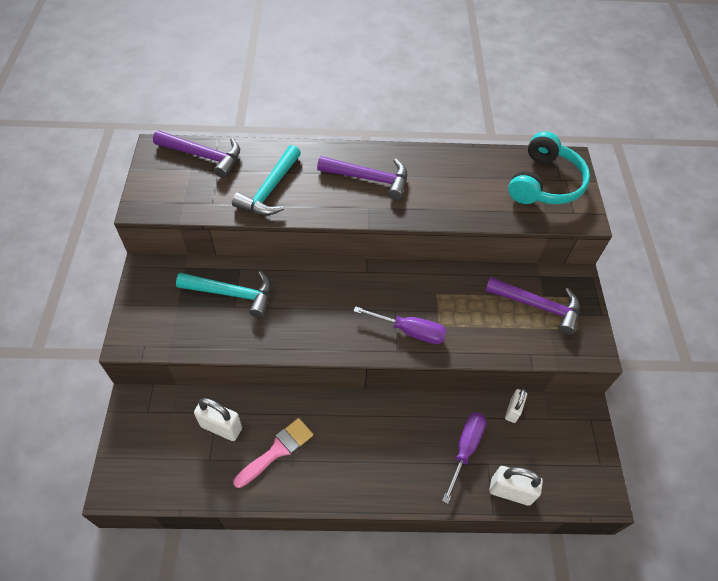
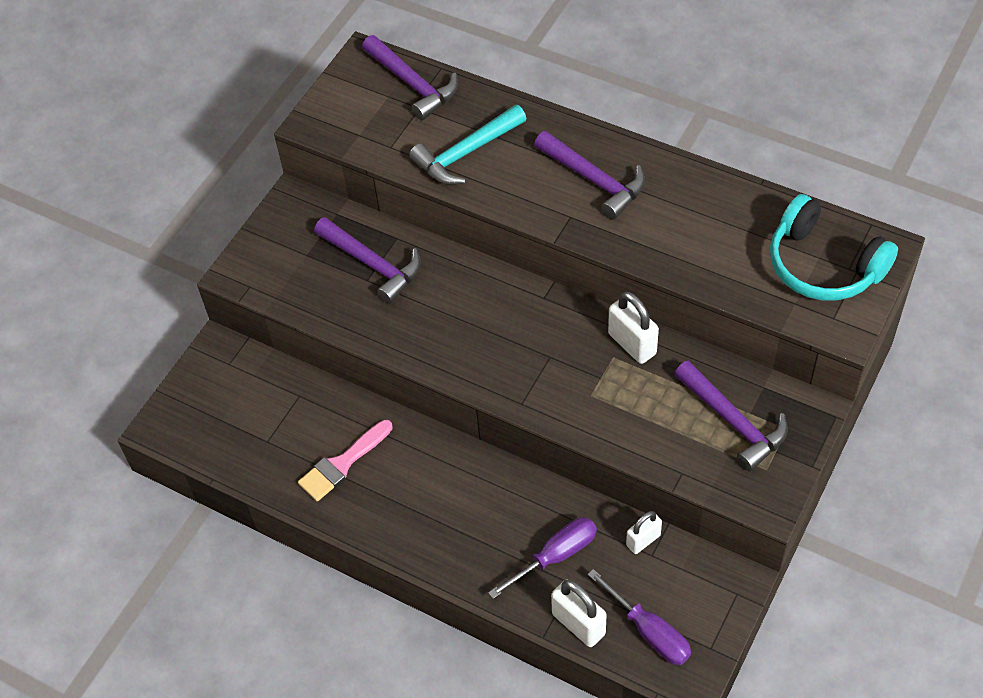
camera: 35 degrees right, 0 degrees up
turquoise hammer [176,271,271,318] -> purple hammer [314,217,421,304]
white padlock [194,398,242,441] -> white padlock moved to [608,292,659,364]
pink brush [233,418,313,488] -> pink brush turned 150 degrees clockwise [298,420,393,501]
purple screwdriver [353,306,447,344] -> purple screwdriver moved to [587,569,691,665]
turquoise headphones [508,131,590,204] -> turquoise headphones turned 75 degrees clockwise [770,194,898,301]

